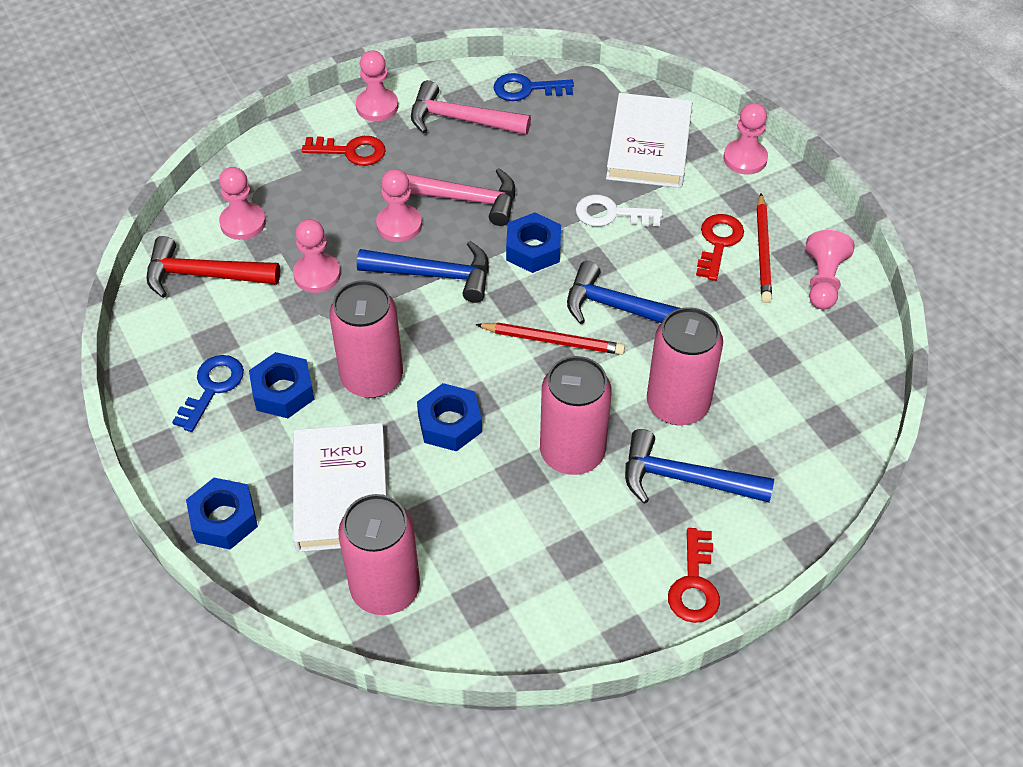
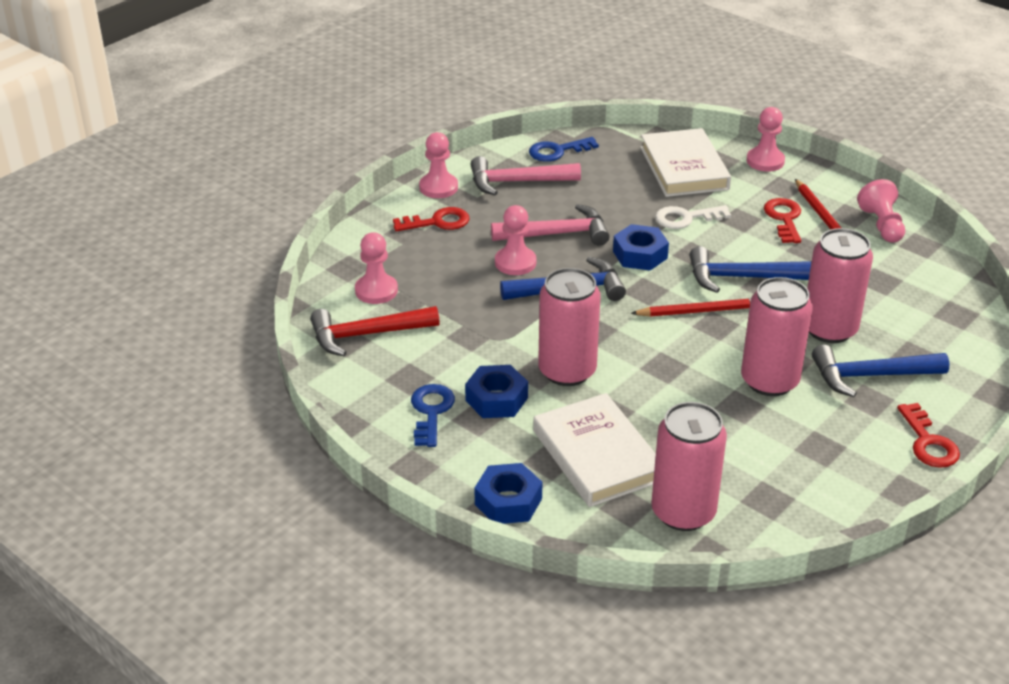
camera: 20 degrees left, 15 degrees down
pink pawn [293,219,341,293] -> none
blue nut [417,383,482,451] -> none

